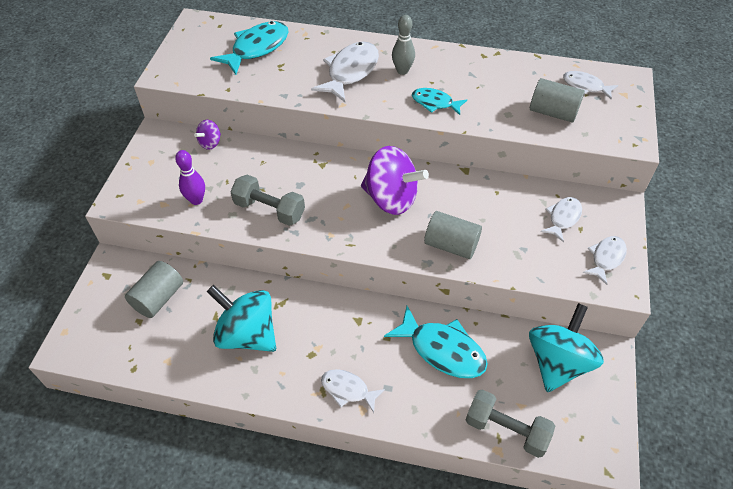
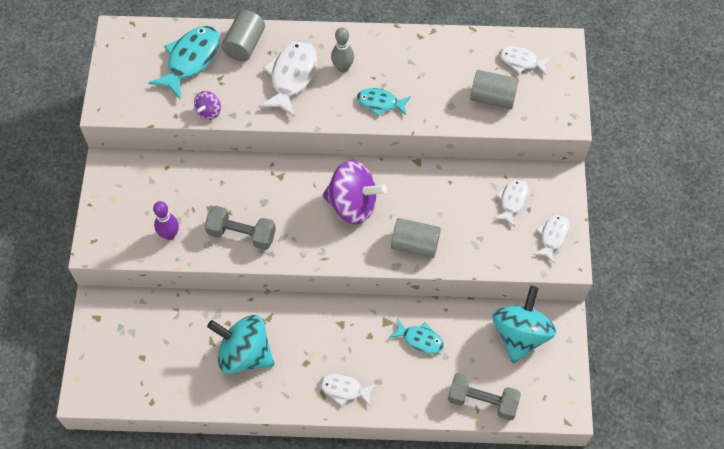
camera: 10 degrees left, 10 degrees up
grey cylinder [125,261,183,318] -> grey cylinder moved to [222,10,265,61]
purple spinning top [194,120,221,150] -> purple spinning top moved to [194,91,221,120]
turquoise fish [384,306,488,378] -> turquoise fish [389,319,444,354], size x0.59

